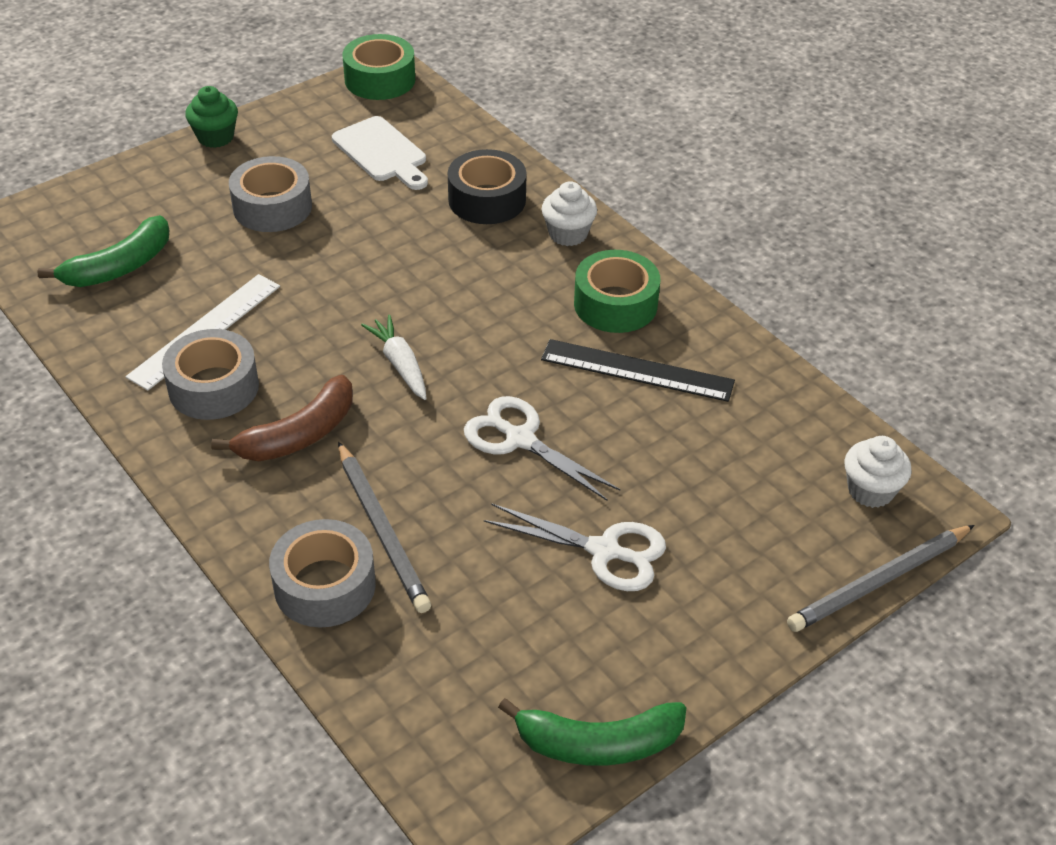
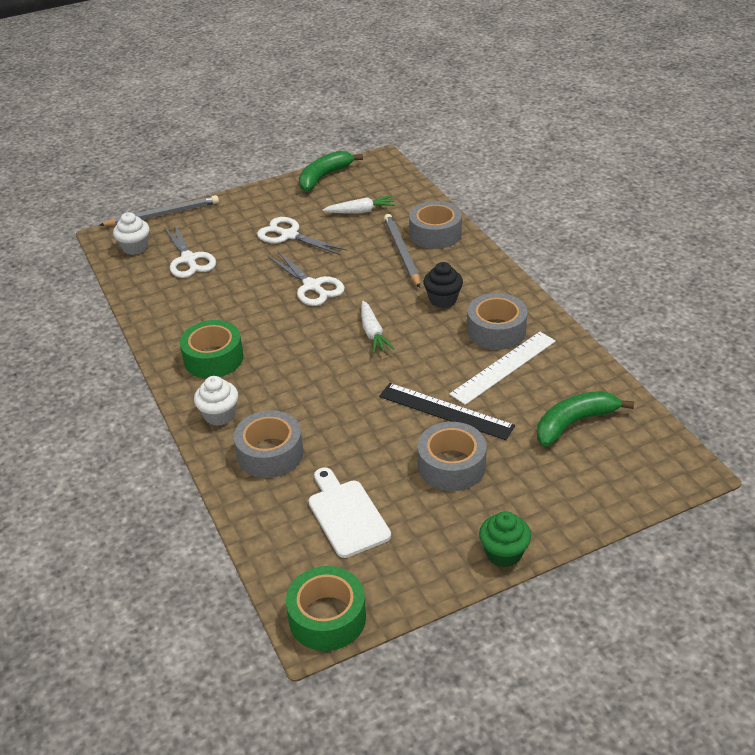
camera: 165 degrees left, 5 degrees down
brown banana [211,375,353,461] -> black cupcake [423,262,463,308]
black tape [448,149,526,224] -> grey tape [234,410,303,478]
green banana [498,698,686,766] -> green banana turned 60 degrees counterclockwise [299,151,363,192]
black ruler [541,339,735,402] -> black ruler moved to [379,383,515,440]
none -> white scissors [164,223,216,278]
none -> white carrot [323,196,395,213]

